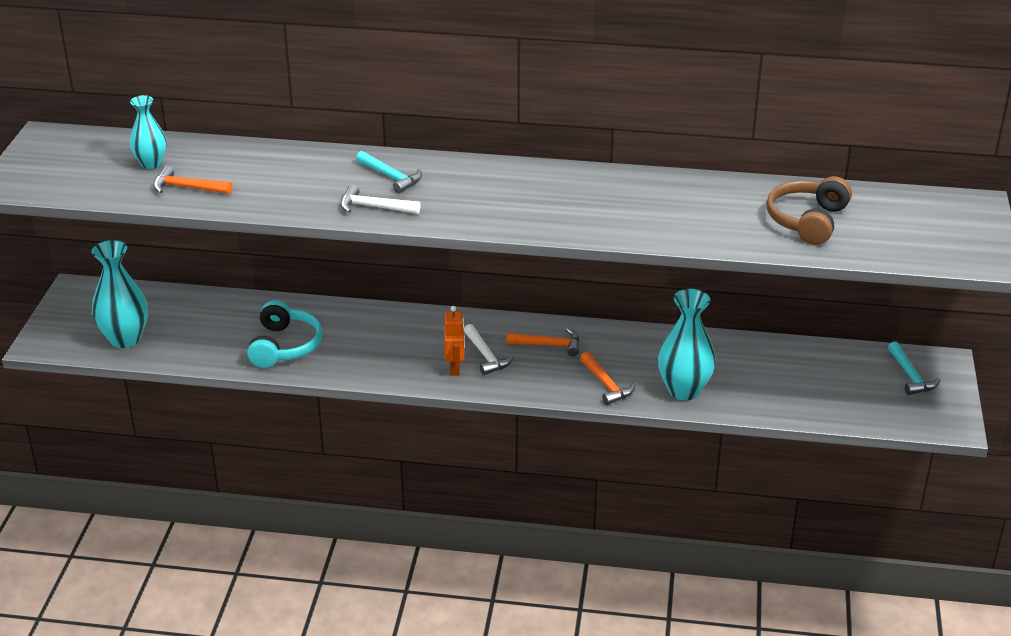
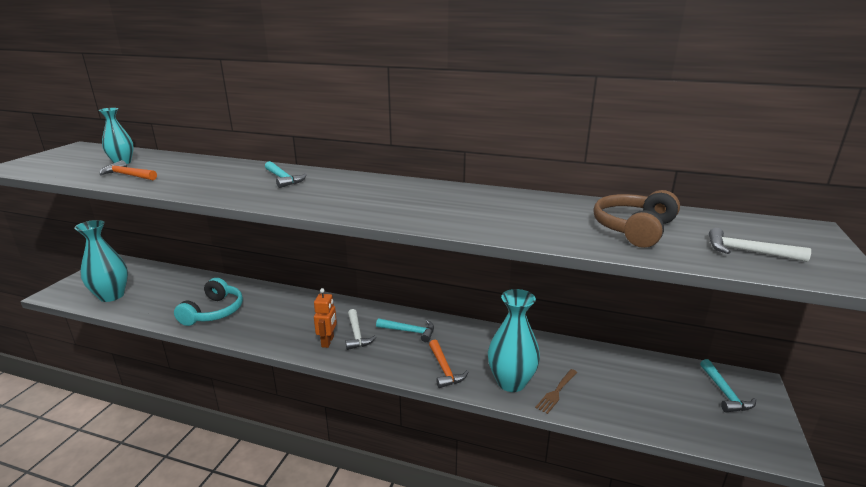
camera: 10 degrees right, 10 degrees down
white hammer [341,185,421,214] -> white hammer moved to [709,228,811,262]
orange hammer [506,328,579,356] -> turquoise hammer [376,318,434,342]
none -> brown fork [535,369,578,414]

